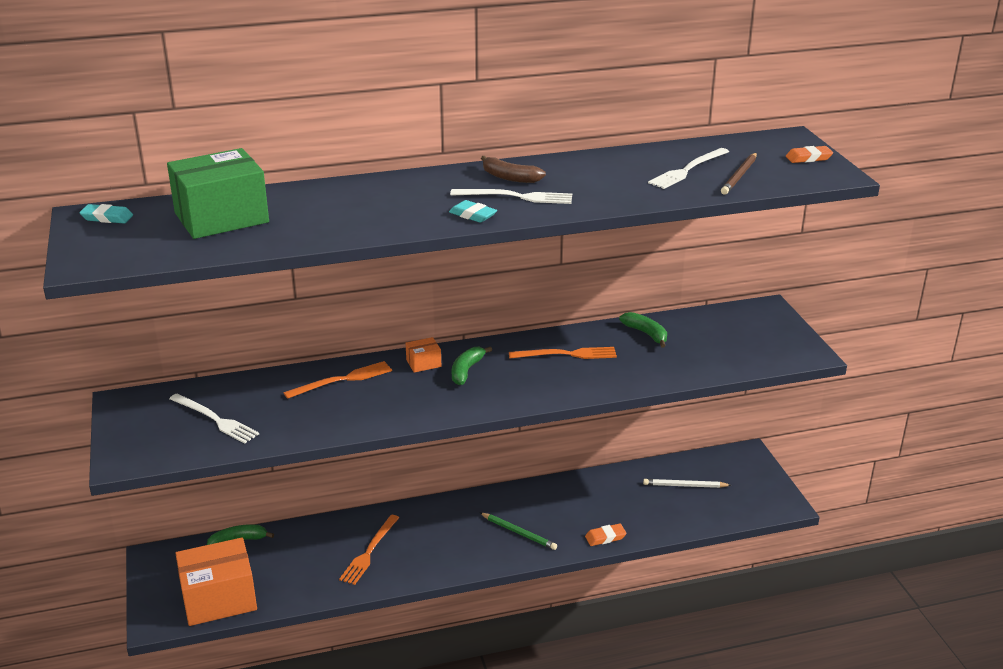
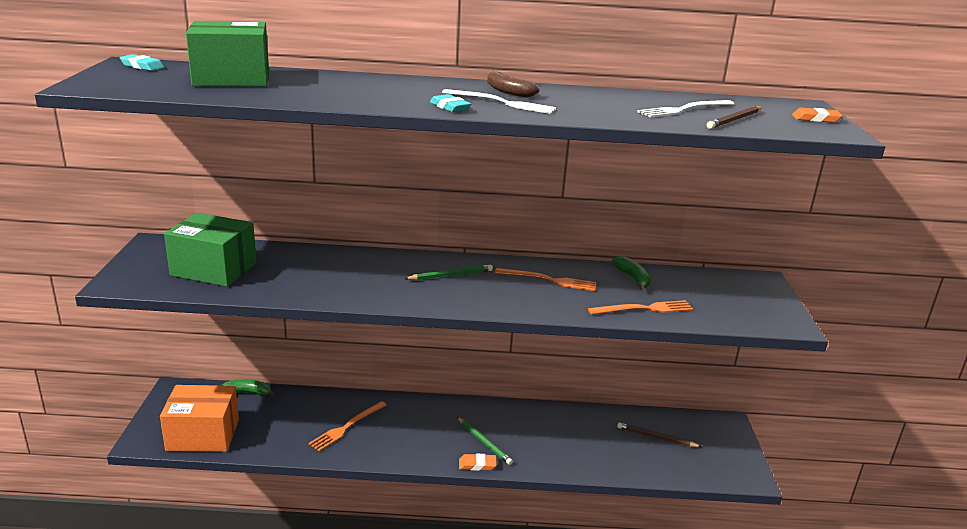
camera: 15 degrees right, 5 degrees down
white fork [169,393,259,444] -> green box [164,213,257,287]
orange fork [284,361,392,399] -> orange fork moved to [588,300,693,315]
orange box [406,337,441,373] -> none
green banana [452,346,492,385] -> green pencil [404,265,493,280]
orange eraser [585,524,626,546] -> orange eraser moved to [459,454,497,471]
white pencil [643,479,731,488] -> brown pencil [617,422,701,447]

